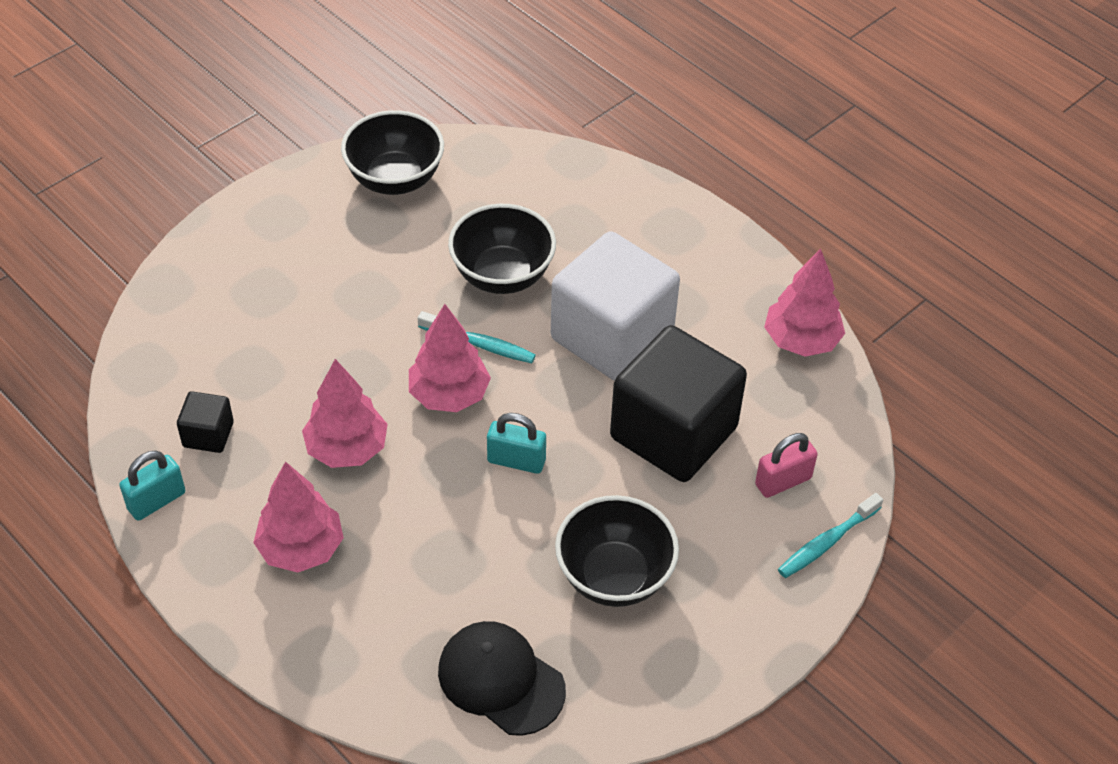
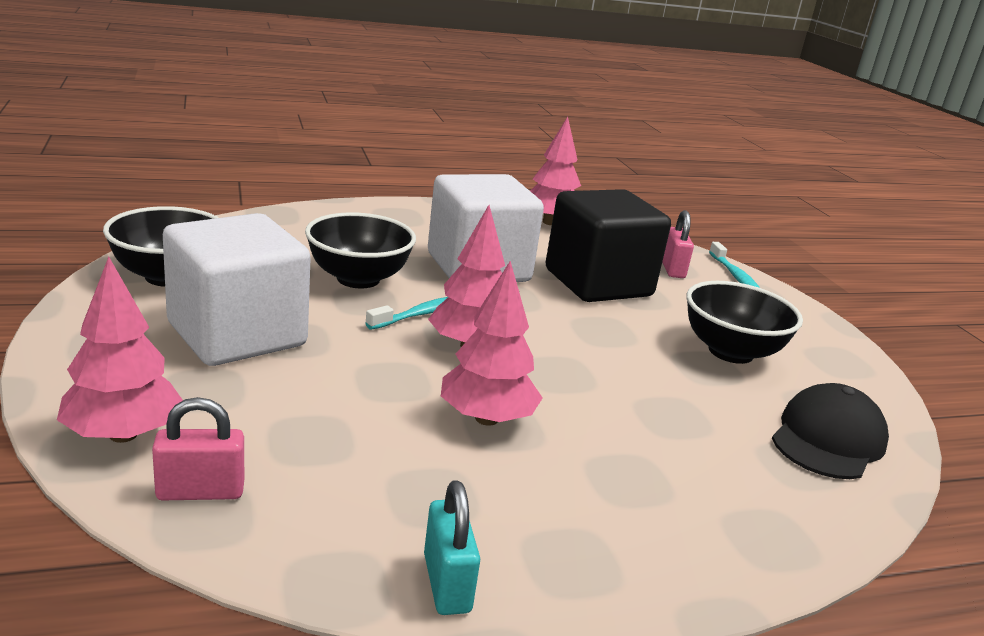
camera: 65 degrees left, 25 degrees down
black cube [177,391,234,453] -> none
pink tree [253,461,344,573] -> pink tree moved to [57,257,183,443]
black cap [438,621,566,736] -> black cap turned 150 degrees clockwise [772,383,889,479]
turquoise padlock [487,413,546,474] -> none
none -> pink padlock [152,397,244,501]
none -> white cube [163,213,311,366]

